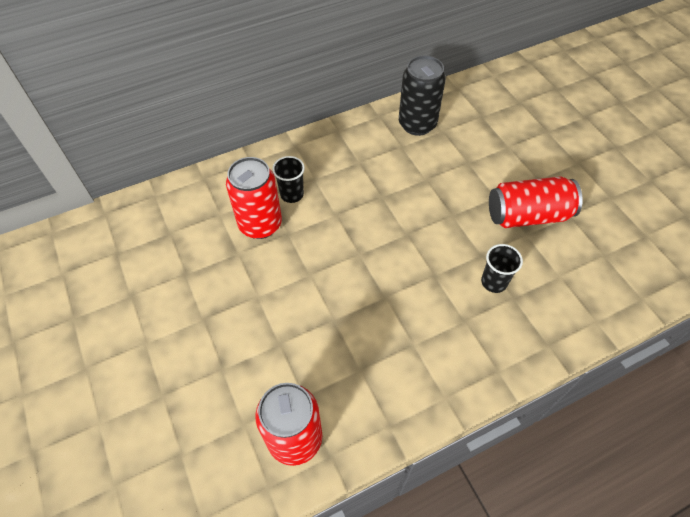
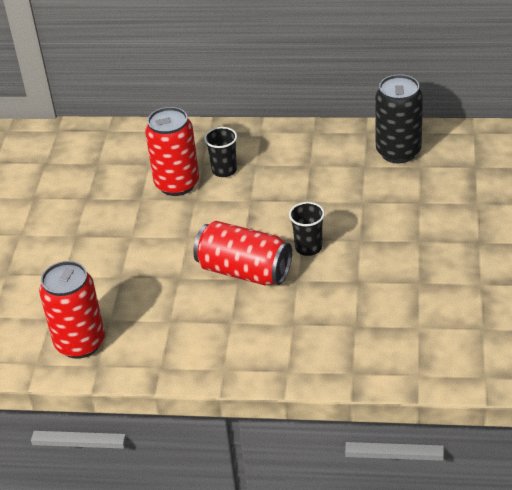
camera: 35 degrees right, 15 degrees down
black cup [481,244,523,293] -> black cup moved to [289,202,325,256]
red can [489,176,583,228] -> red can moved to [193,221,292,286]

